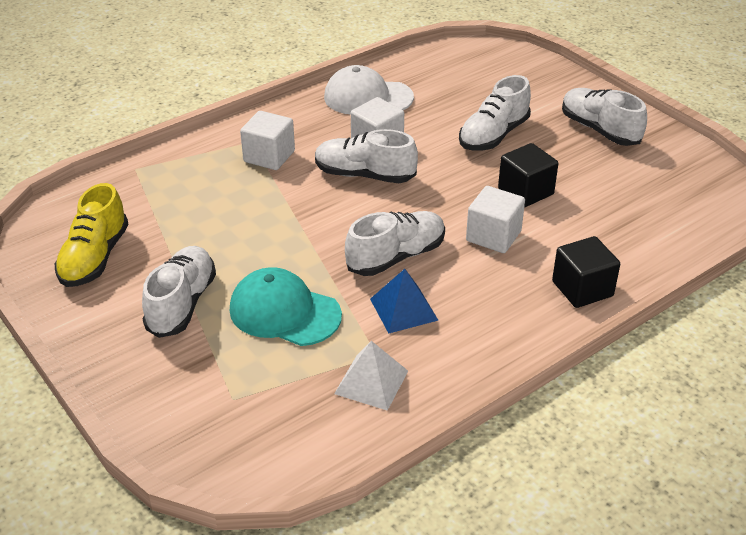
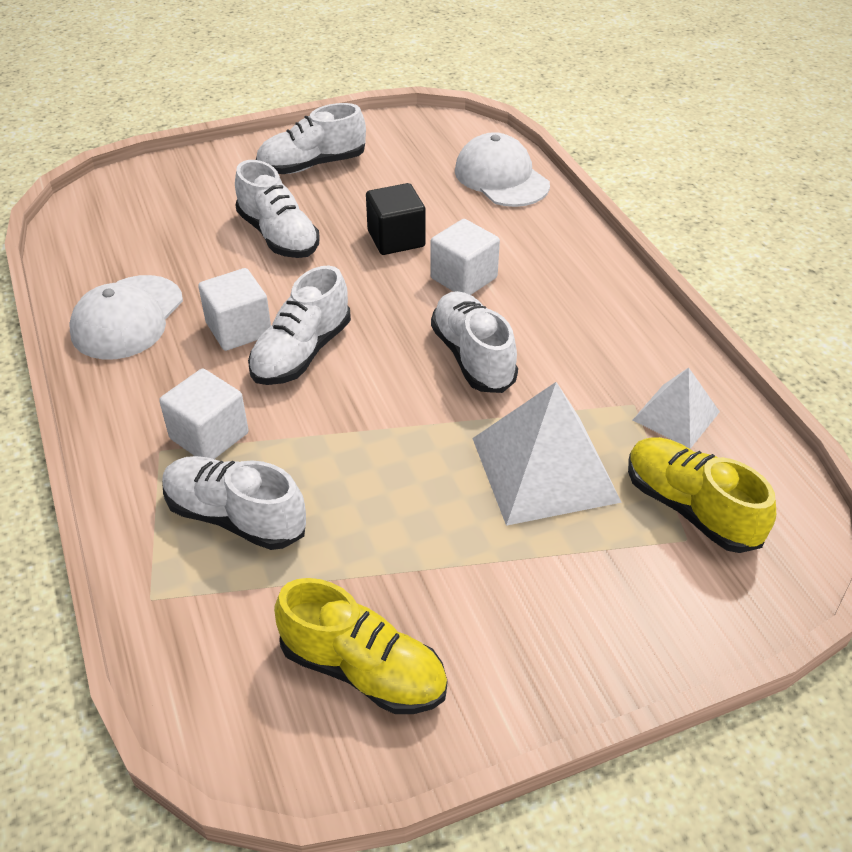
camera: 75 degrees left, 5 degrees up
white shoe [142,246,216,338] -> white shoe moved to [162,456,306,550]
turquoise cap [230,267,342,346] -> white pyramid [472,382,622,526]
blue pyramid [370,269,438,333] -> none
black cube [552,236,620,308] -> none
none -> white cap [455,132,550,207]
none -> yellow shoe [628,437,776,553]

